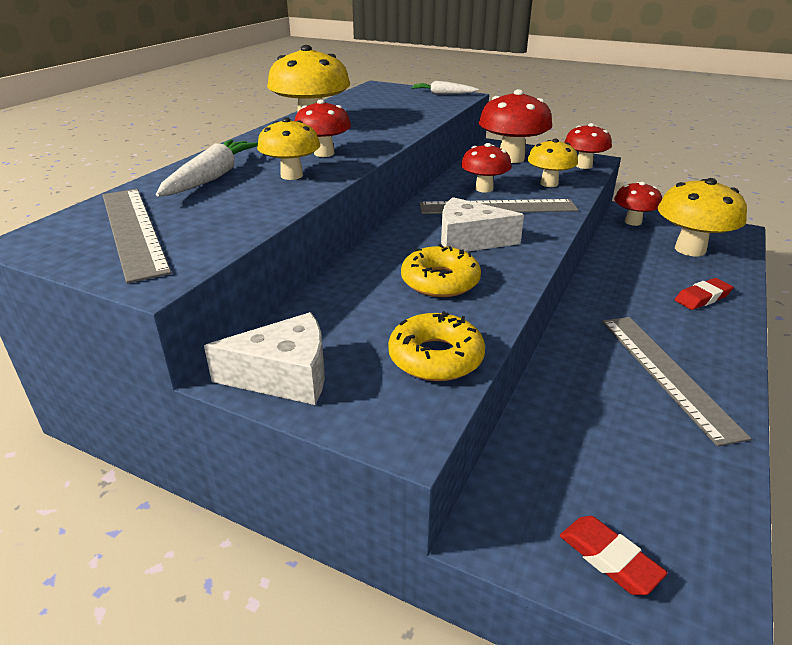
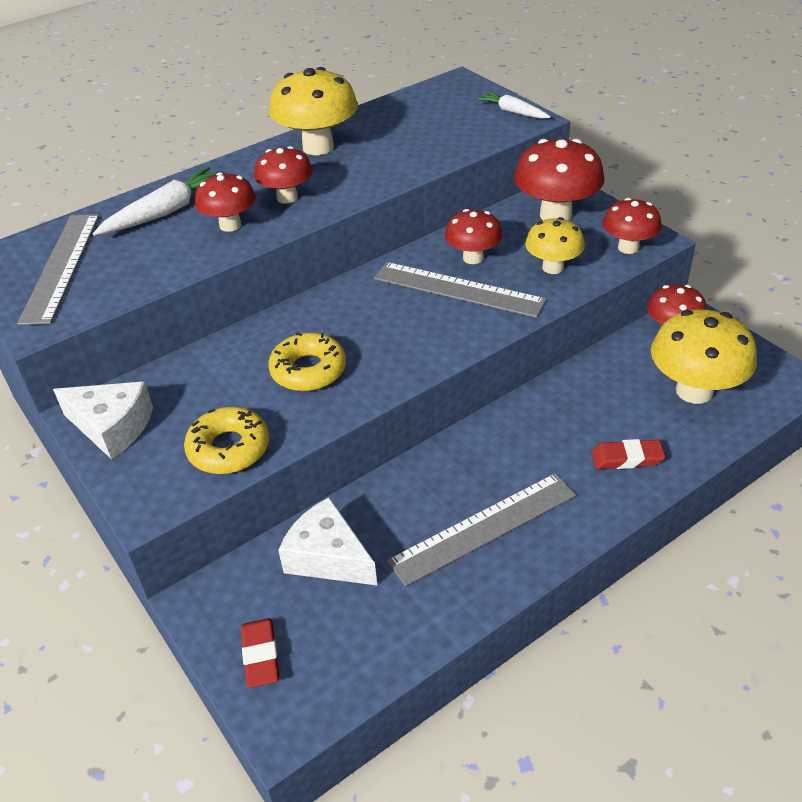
camera: 30 degrees right, 10 degrees up
yellow mushroom [257,117,321,180] -> red mushroom [195,172,256,232]
white cheese [441,197,524,252] -> white cheese moved to [278,497,377,585]
grey ruler [602,317,752,446] -> grey ruler turned 45 degrees clockwise [387,473,576,586]

